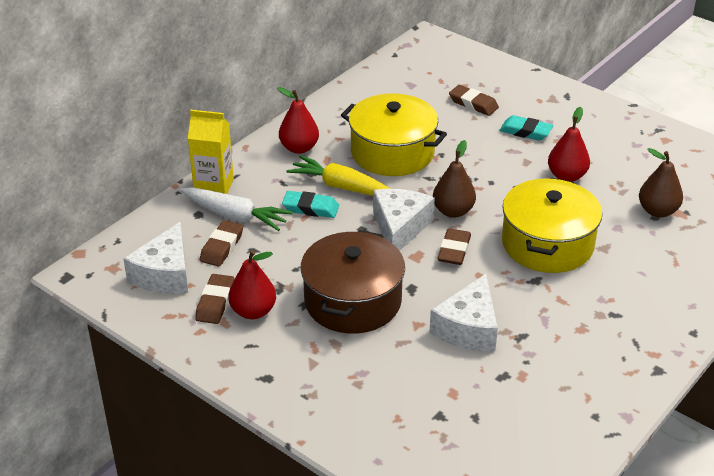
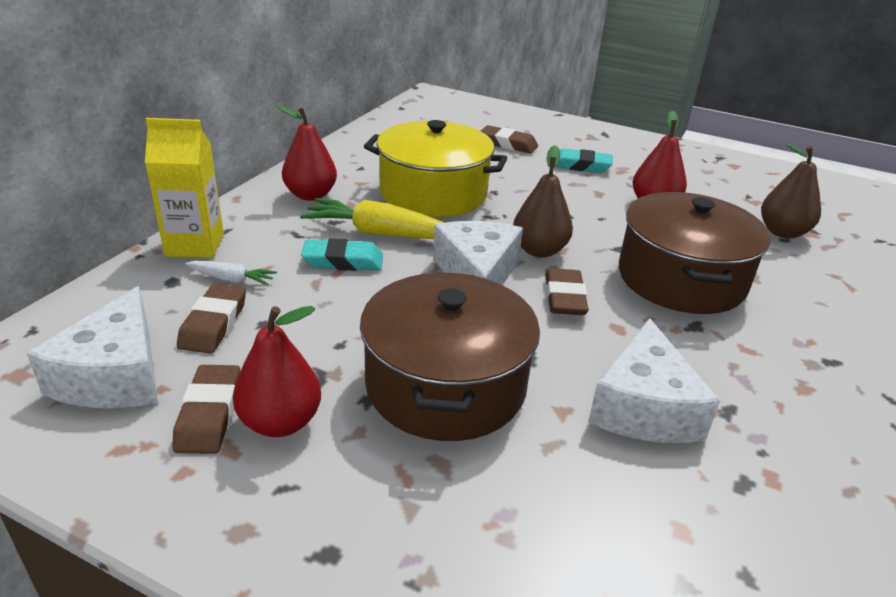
camera: 15 degrees left, 5 degrees down
white carrot [180,187,293,231] -> white carrot [185,261,277,286], size x0.51
yellow pot [502,178,602,273] -> brown pot [619,192,771,314]

